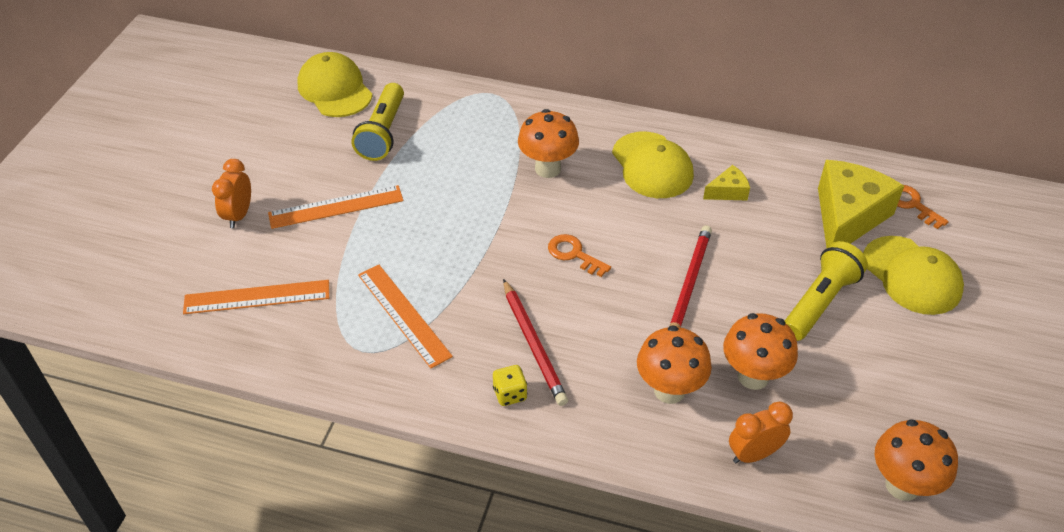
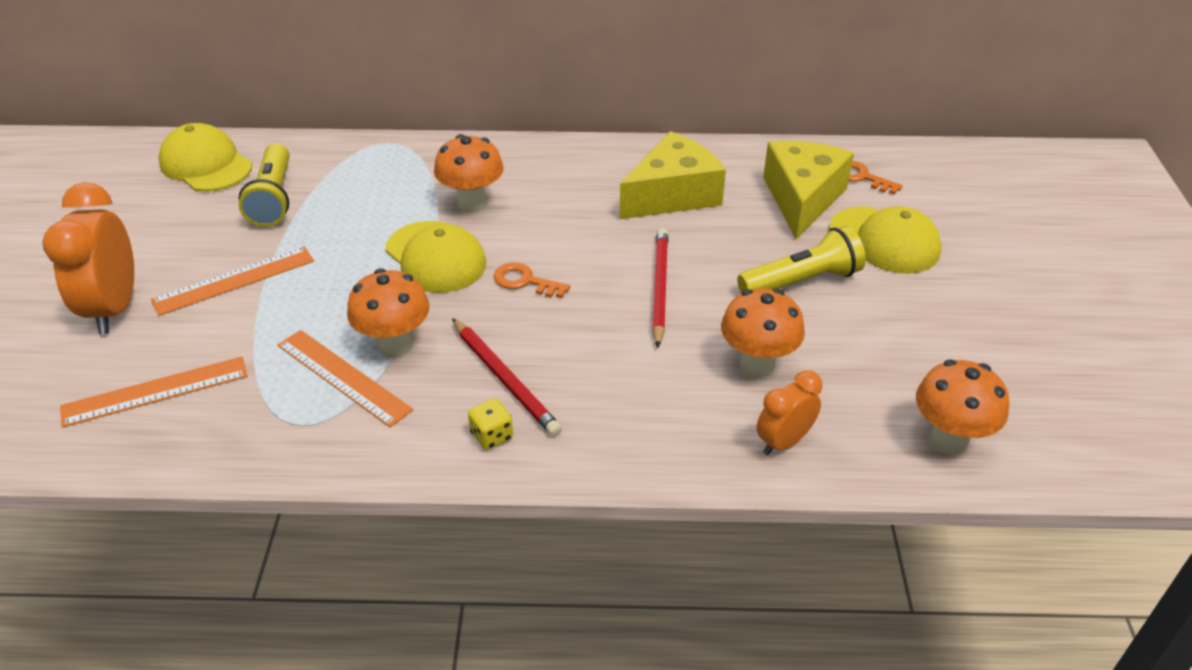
camera: 15 degrees left, 5 degrees down
orange clock [212,159,251,228] -> orange clock [42,182,134,334], size x1.73
yellow cap [612,132,694,198] -> yellow cap moved to [385,221,487,293]
orange mushroom [637,325,712,404] -> orange mushroom moved to [347,269,430,358]
yellow cheese [703,165,750,200] -> yellow cheese [619,131,726,220], size x2.18
yellow flashlight [785,241,868,341] -> yellow flashlight turned 45 degrees clockwise [737,226,866,293]

